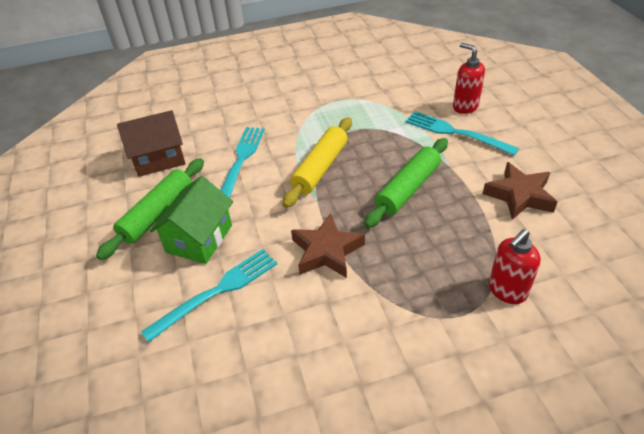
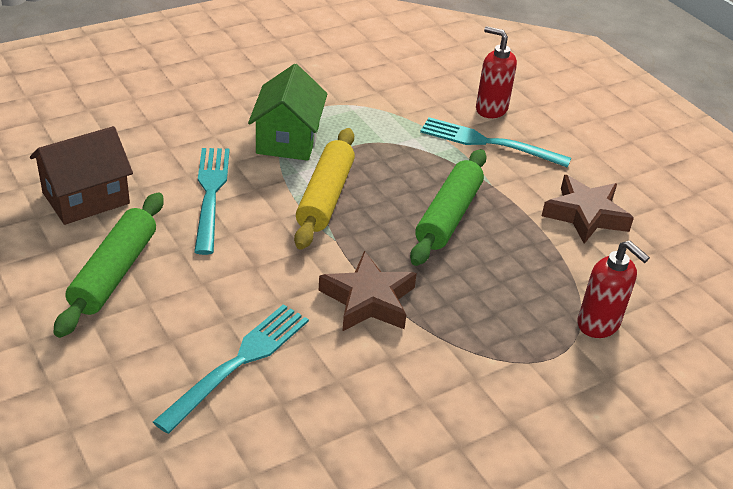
camera: 20 degrees left, 5 degrees down
green house [150,176,233,264] -> green house moved to [248,64,328,161]
red soap dispenser [489,229,541,304] -> red soap dispenser turned 75 degrees counterclockwise [577,241,650,338]

